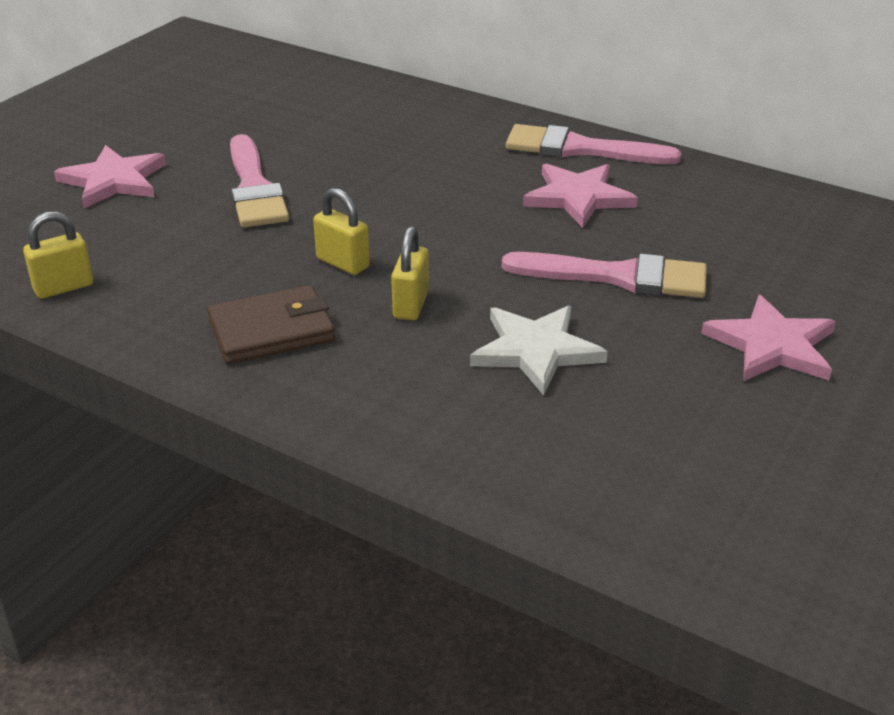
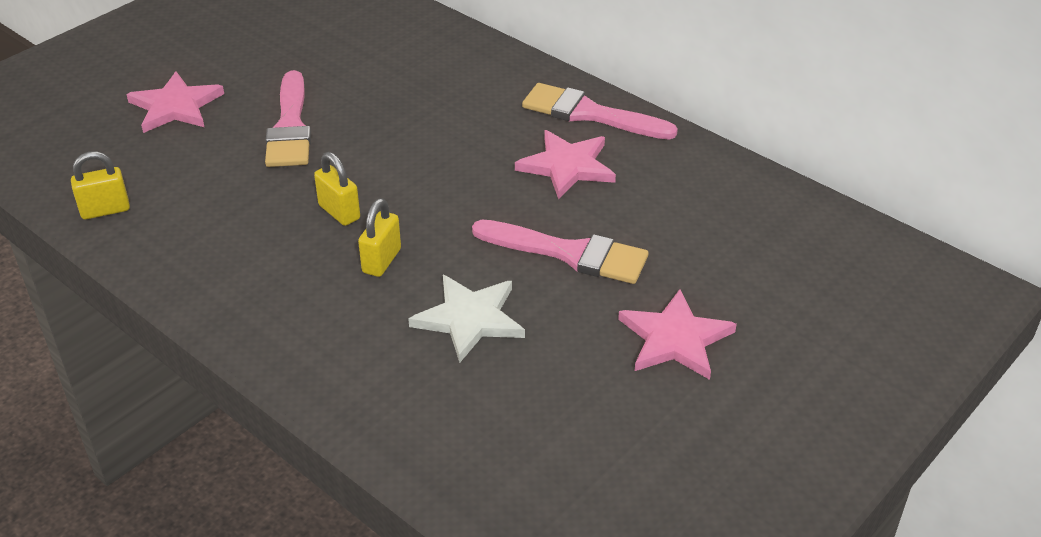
camera: 10 degrees right, 5 degrees up
brown wallet [207,285,335,364] -> none

